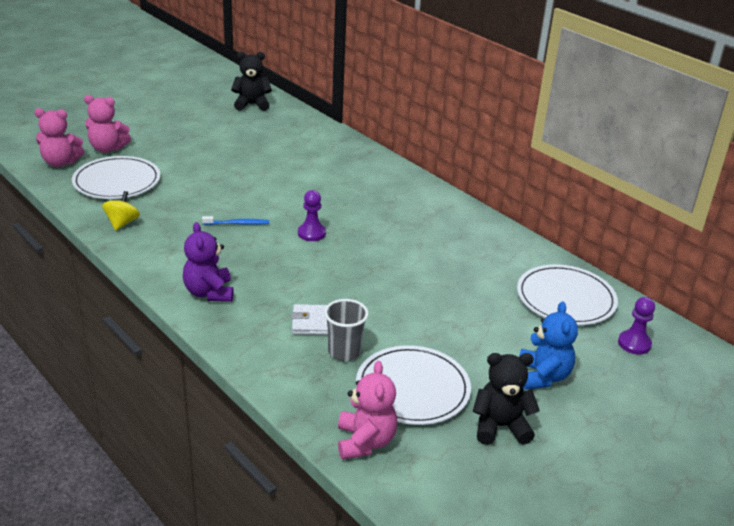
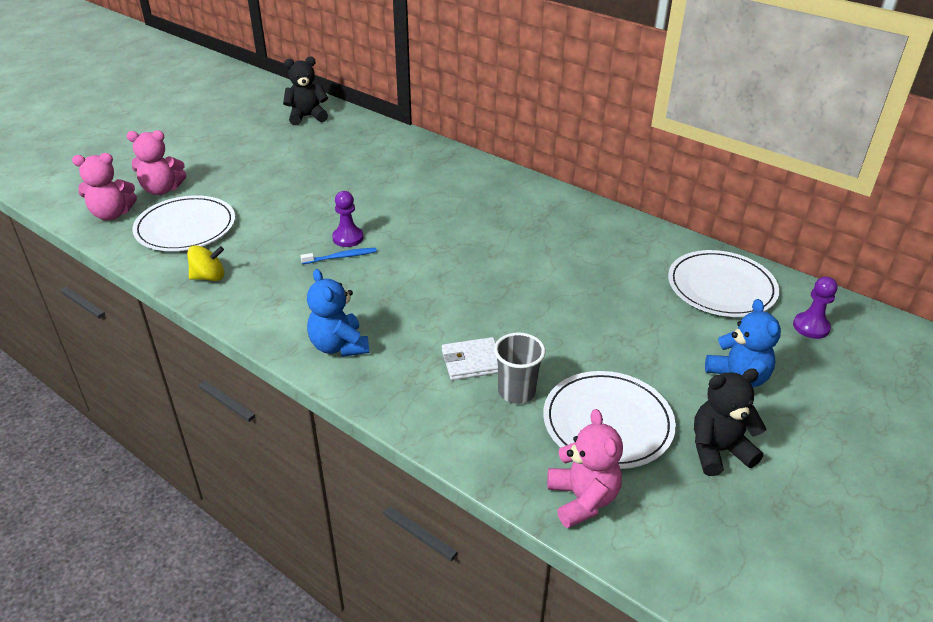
camera: 10 degrees left, 5 degrees up
yellow spinning top [102,191,140,231] -> yellow spinning top turned 75 degrees clockwise [187,245,224,281]
purple teddy bear [183,222,233,302] -> blue teddy bear [307,269,369,357]
purple pawn [298,190,326,241] -> purple pawn moved to [332,191,363,247]

